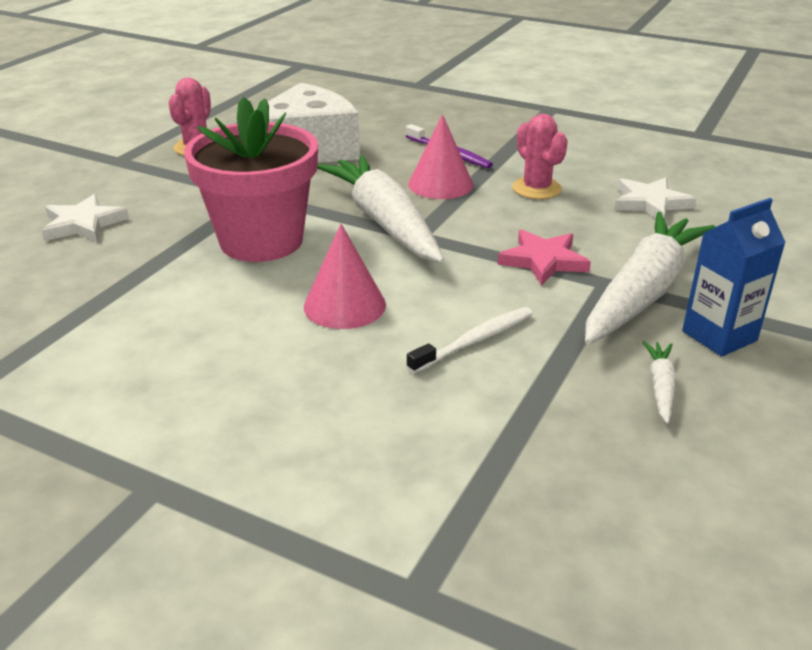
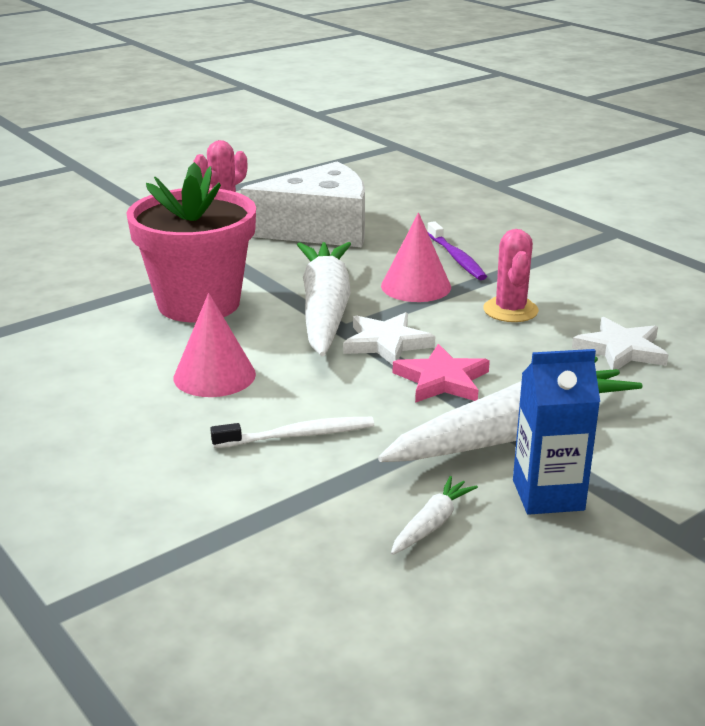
camera: 25 degrees right, 5 degrees down
white star [42,194,129,242] -> white star moved to [343,312,435,365]

